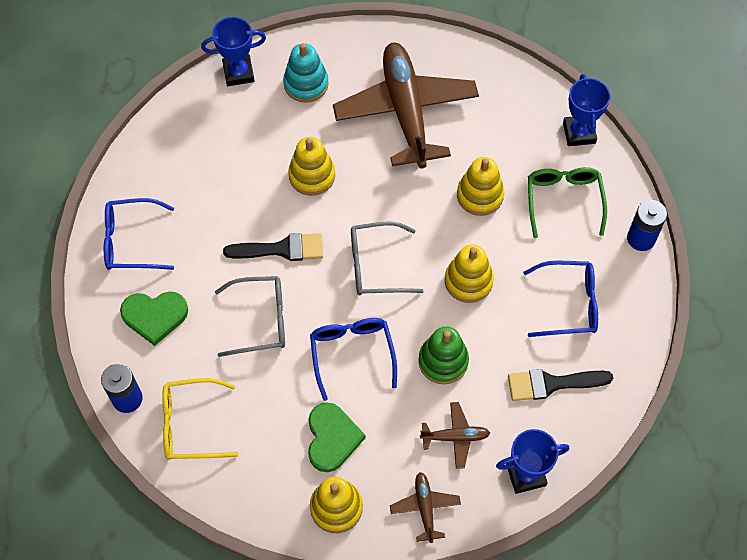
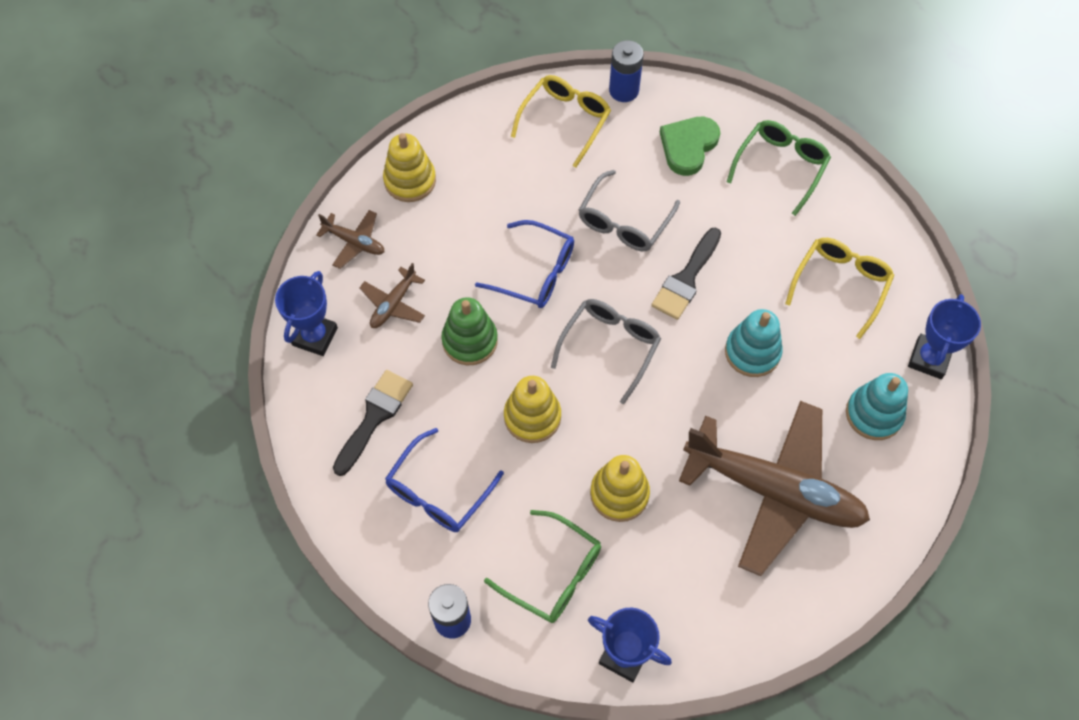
camera: 125 degrees right, 0 degrees up
blue glasses [104,198,174,270] -> green glasses [727,120,831,216]
yellow stacking toy [288,137,335,196] -> turquoise stacking toy [725,309,783,377]
green heart [308,403,365,472] -> none
none -> yellow glasses [785,238,895,339]

